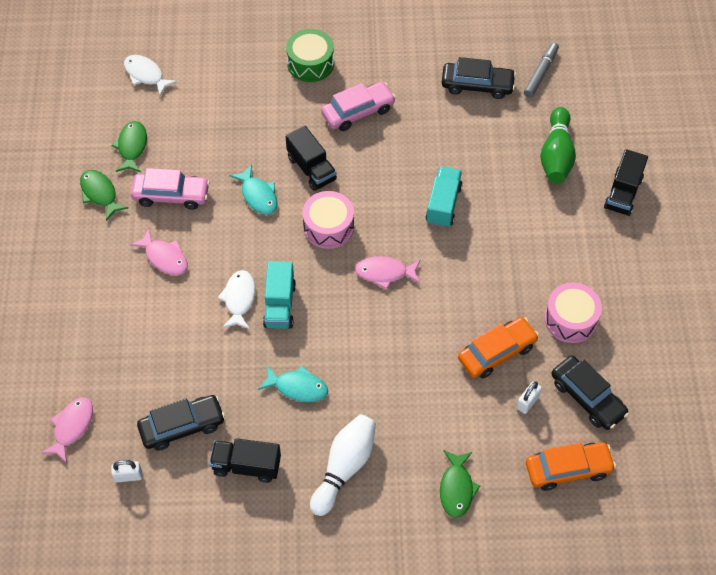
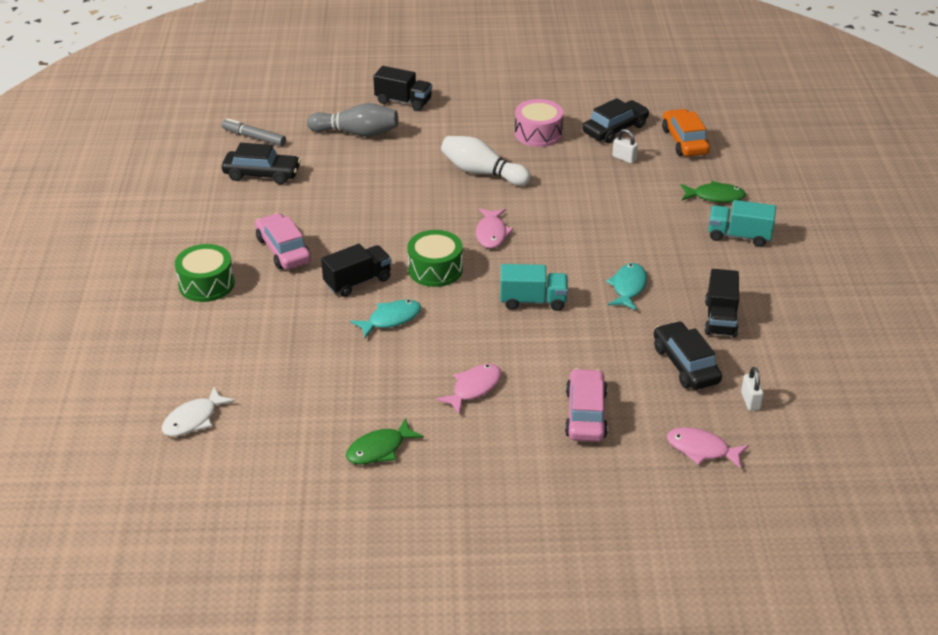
camera: 90 degrees left, 20 degrees down
green fish [111,121,147,172] -> none
pink car [131,168,210,209] -> pink car moved to [565,368,608,442]
white fish [218,270,256,329] -> none
pink drum [302,191,354,249] -> green drum [407,230,463,287]
white bowling pin [310,414,376,516] -> white bowling pin moved to [441,136,531,186]
turquoise truck [425,166,463,228] -> turquoise truck moved to [708,200,776,247]
black car [442,57,516,99] -> black car turned 90 degrees clockwise [222,143,301,184]
orange car [458,317,539,378] -> none
green bowling pin [540,107,576,184] -> grey bowling pin [307,103,398,137]

